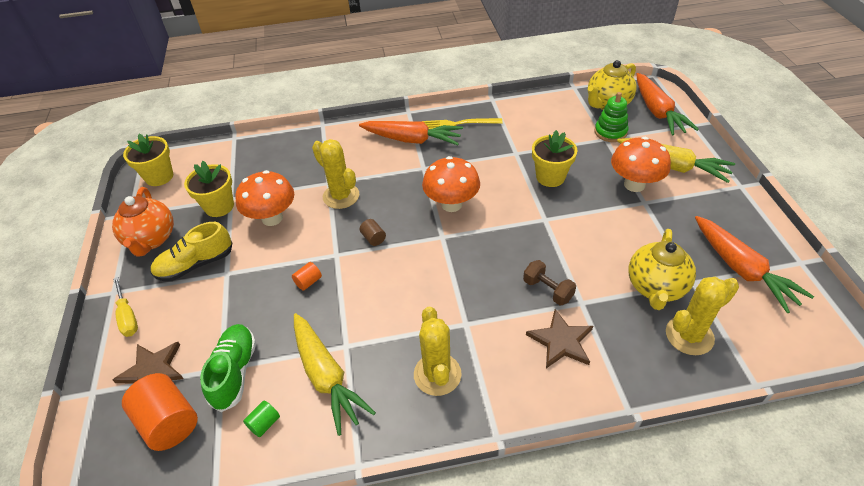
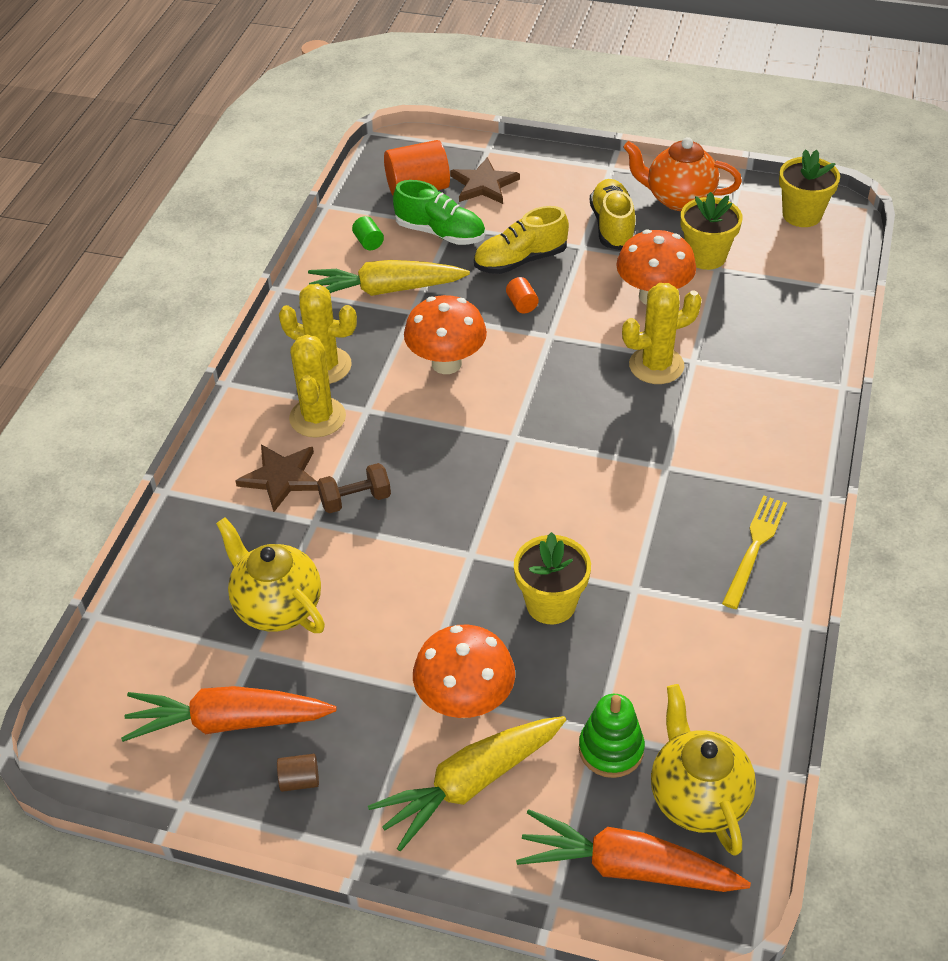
camera: 115 degrees right, 0 degrees up
yellow screwdriver [113,277,138,337] -> none
orange carrot [359,121,463,145] -> none
brown cylinder [360,219,386,246] -> brown cylinder moved to [277,754,319,792]
orange mushroom [422,156,480,212] -> orange mushroom moved to [404,295,487,374]
yellow cactus [666,277,739,355] -> yellow cactus moved to [289,335,346,438]
none -> yellow shoe [474,206,569,274]

